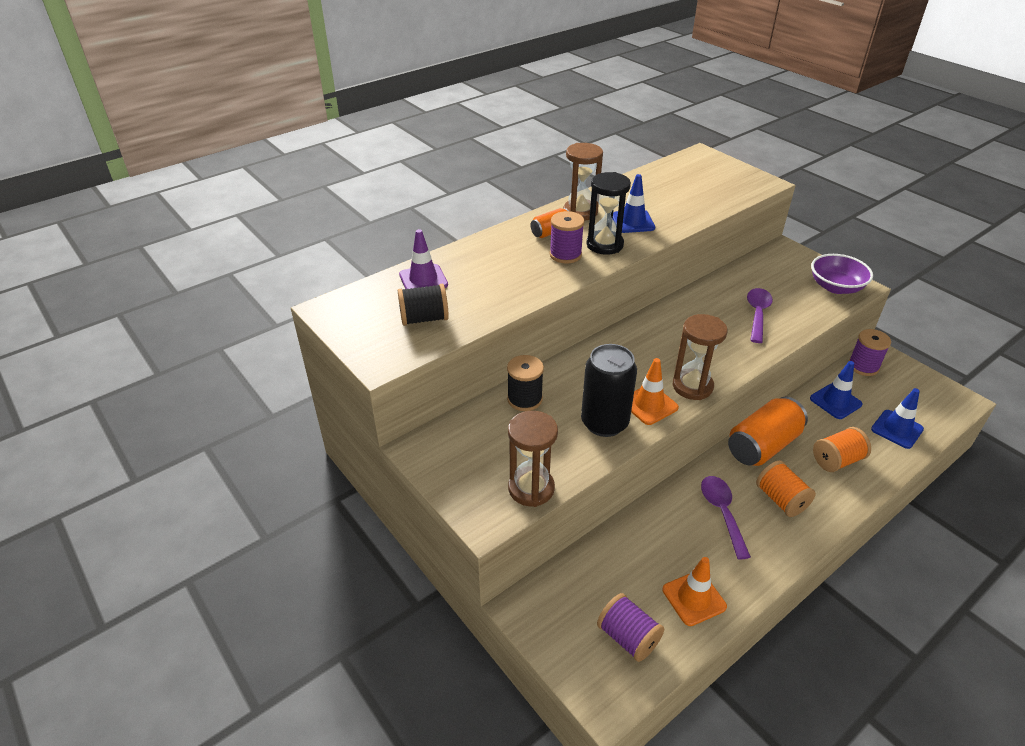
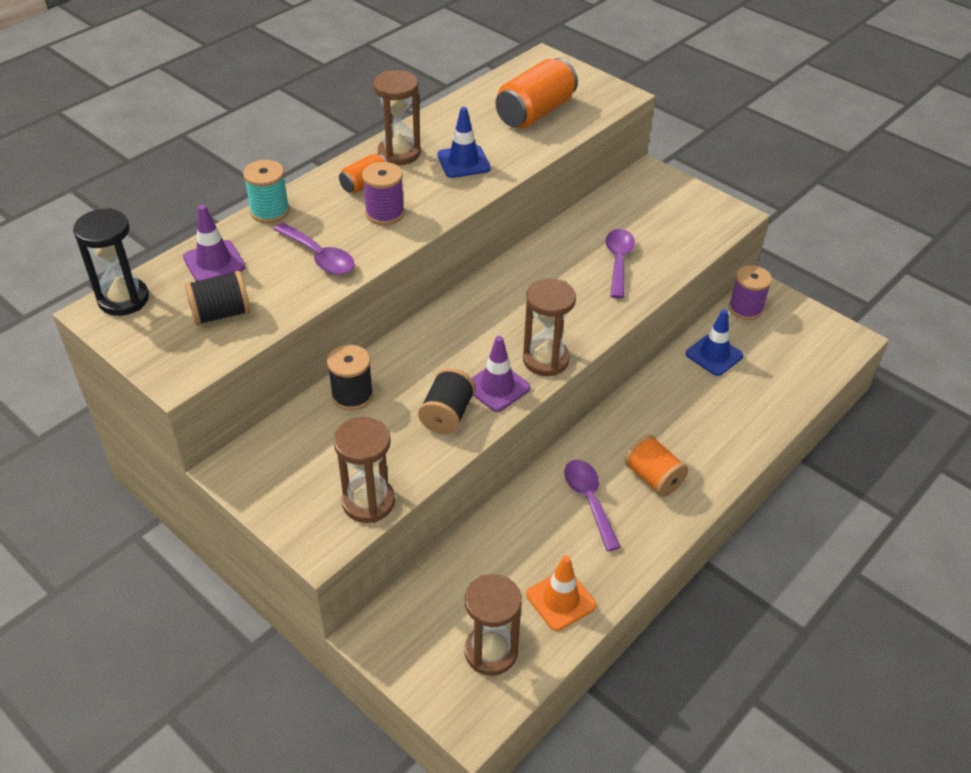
camera: 10 degrees left, 5 degrees up
black can [581,344,637,437] -> black spool [418,368,475,434]
black hourglass [586,172,631,255] -> black hourglass moved to [73,208,149,316]
purple spool [597,593,664,662] -> brown hourglass [465,574,522,675]
orange traffic cone [631,358,679,425] -> purple traffic cone [472,336,531,412]
orange can [728,397,808,466] -> orange can moved to [495,58,578,128]
purple bowl [811,254,873,294] -> none
orange spool [813,427,871,472] -> none
blue traffic cone [871,388,924,449] -> none
none -> turquoise spool [243,160,290,223]
none -> purple spoon [273,223,355,275]

